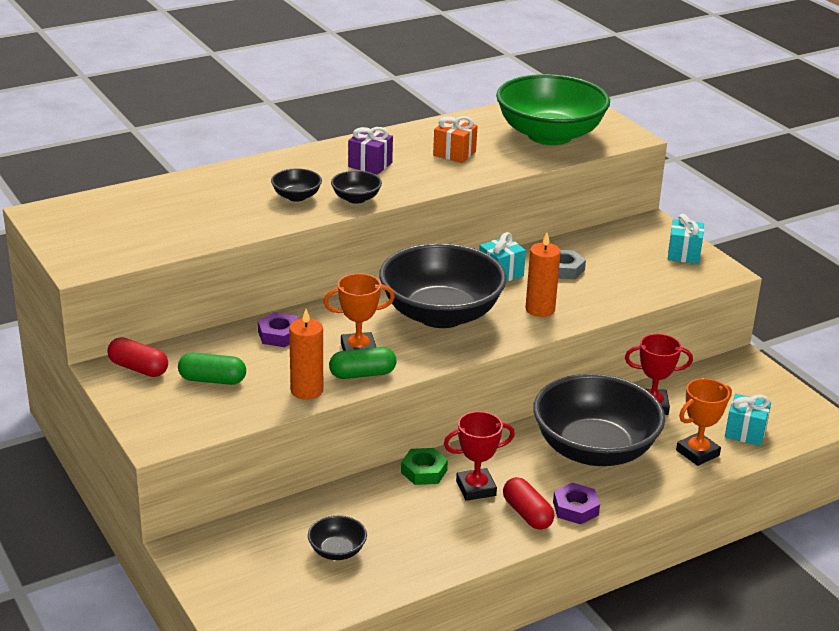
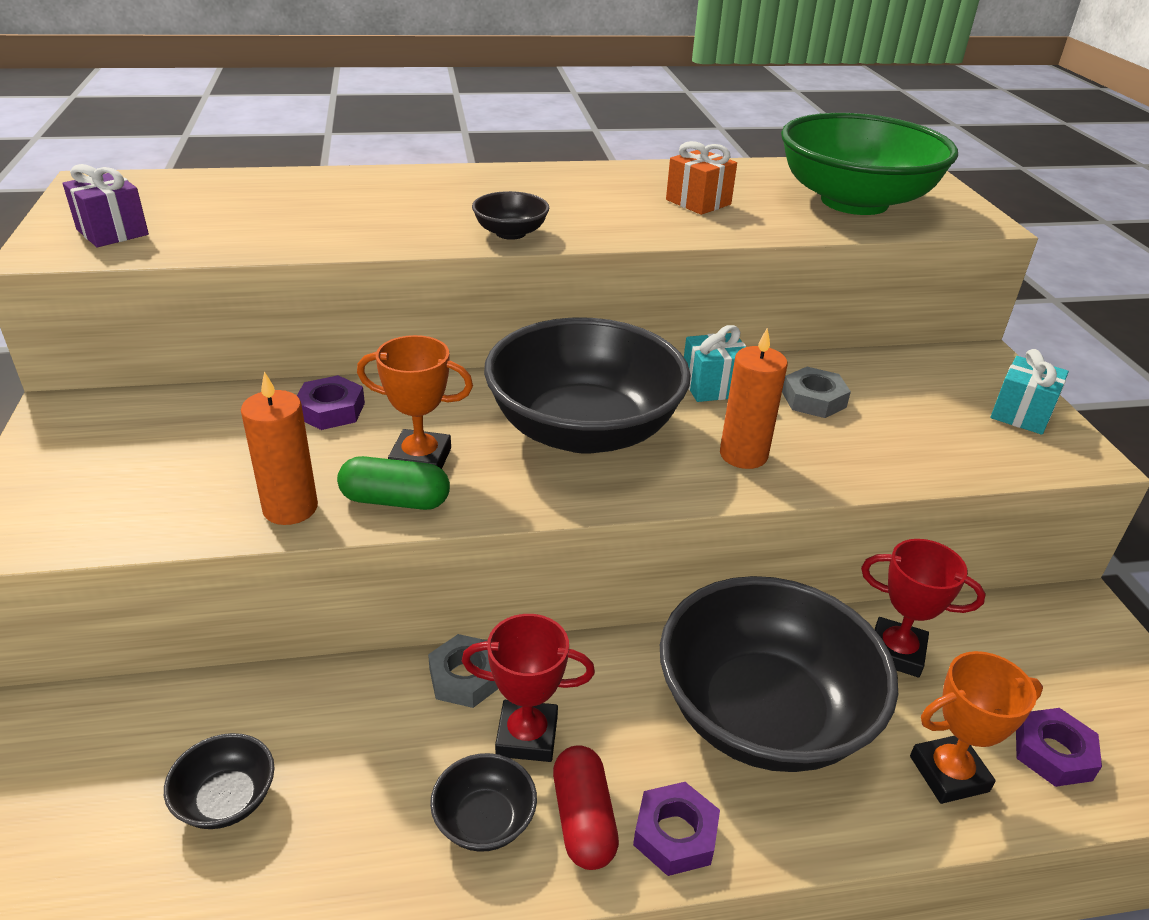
camera: 20 degrees right, 5 degrees up
red capsule [107,337,168,377] -> none
green capsule [178,353,246,385] -> none
black bowl [271,168,322,202] -> black bowl moved to [430,753,537,852]
purple gift [348,127,393,175] -> purple gift moved to [63,164,149,247]
green nut [401,448,448,485] -> grey nut [428,634,498,708]
turquoise gift [725,394,771,446] -> purple nut [1016,708,1102,787]

